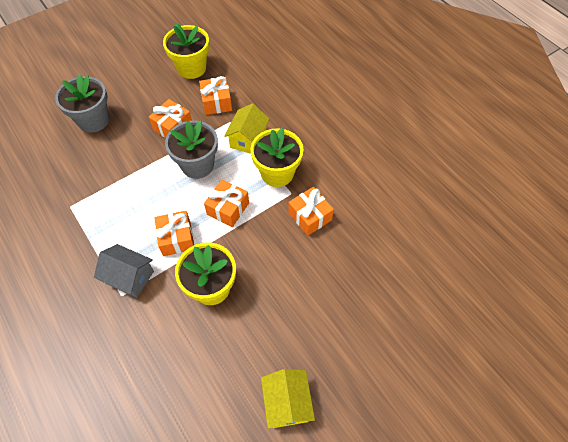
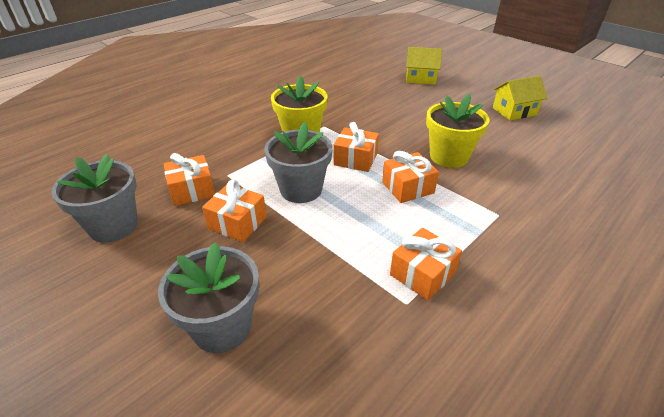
camera: 100 degrees left, 20 degrees down
grey house [94,244,154,298] -> none
yellow flower pot [163,23,209,79] -> grey flower pot [51,154,138,243]
yellow house [224,103,270,154] -> yellow house moved to [406,47,442,85]
orange gift [288,187,334,236] -> orange gift moved to [390,228,462,300]

